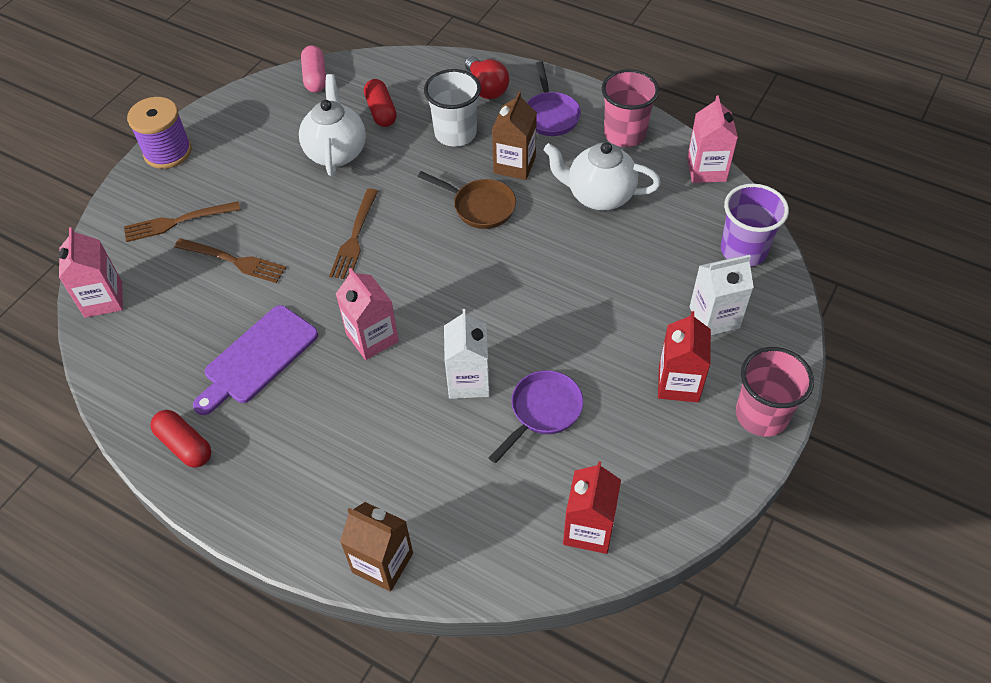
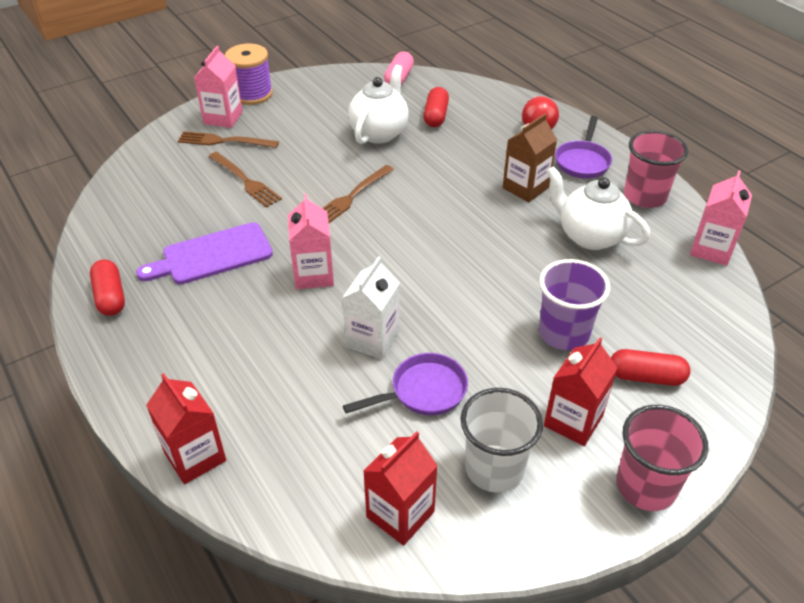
camera: 25 degrees right, 10 degrees down
pink carton [59,227,123,318] -> pink carton moved to [194,46,243,128]
brown carton [340,502,413,592] -> red carton [146,373,226,484]
brown pan [418,171,516,229] -> none
white cup [424,69,481,147] -> white cup moved to [460,388,543,493]
white carton [690,255,754,335] -> red capsule [611,349,690,386]
purple cup [721,184,789,267] -> purple cup moved to [539,259,610,350]

